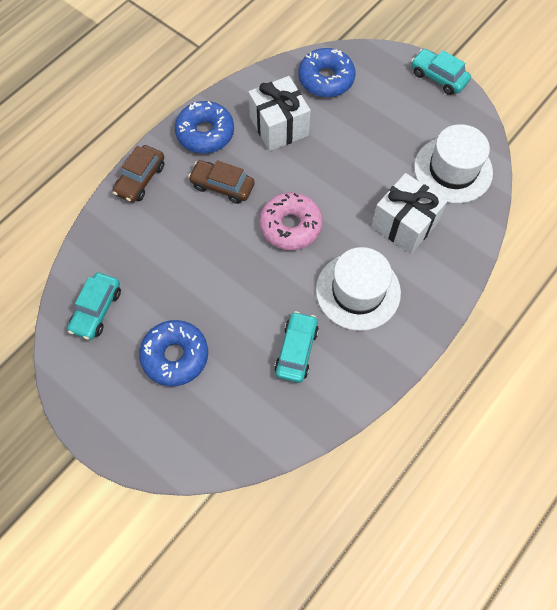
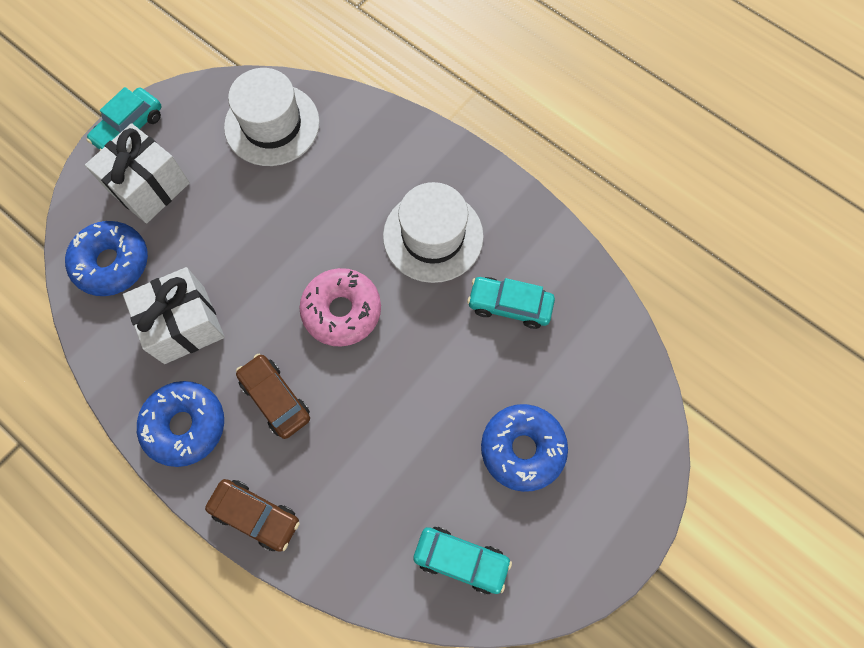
camera: 90 degrees left, 5 degrees up
brown car [188,160,255,204] -> brown car turned 120 degrees clockwise [236,354,310,439]
white gift [371,173,447,254] -> white gift moved to [85,123,190,224]

